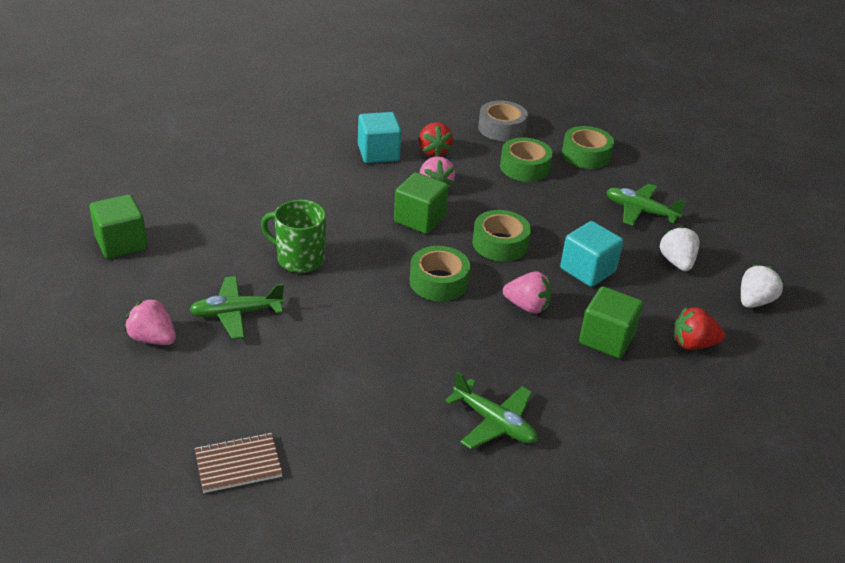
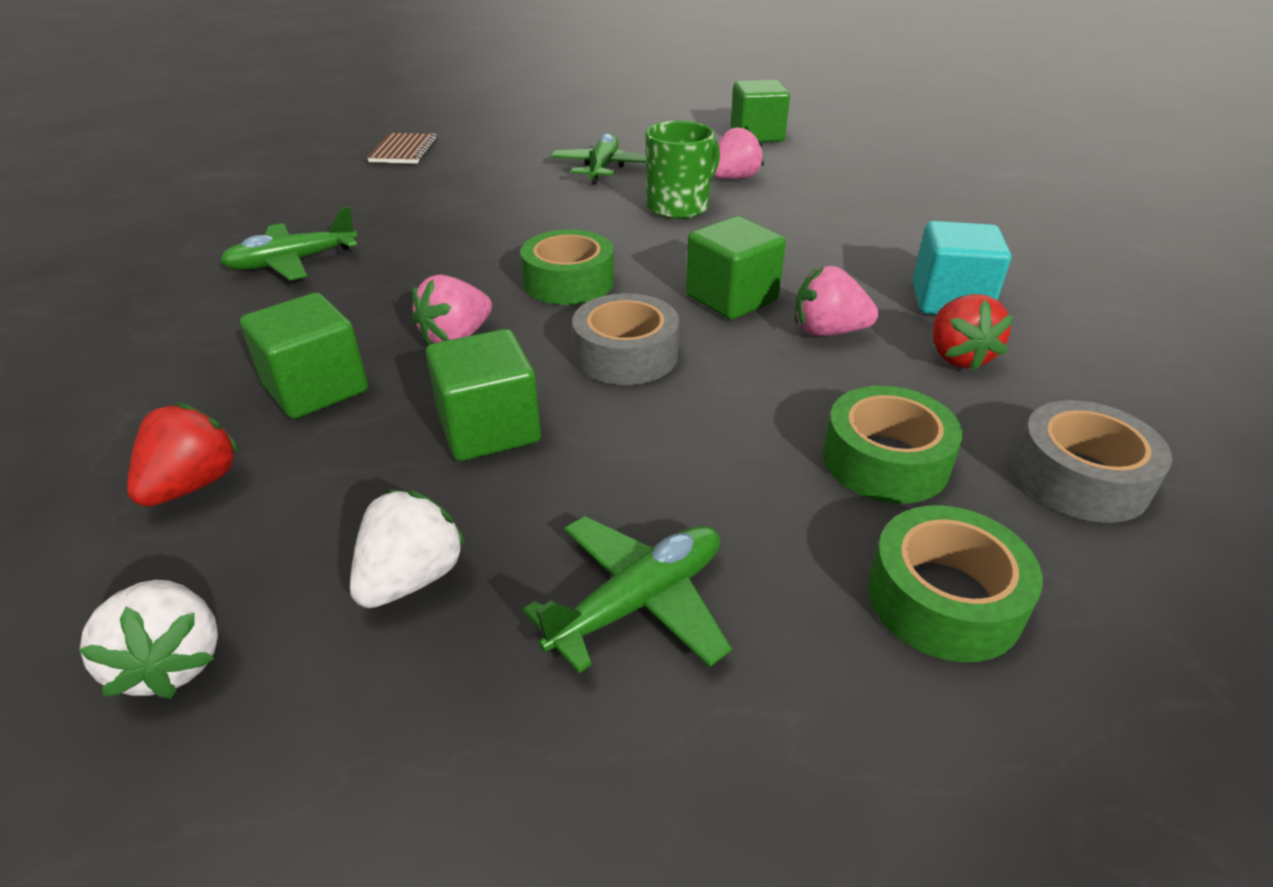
camera: 115 degrees right, 0 degrees up
pink strawberry [125,298,176,345] -> pink strawberry moved to [713,126,764,179]
red strawberry [419,122,453,157] -> red strawberry turned 105 degrees counterclockwise [933,294,1014,371]
green tape [473,210,531,261] -> grey tape [572,293,679,385]
turquoise cube [560,221,623,287] -> green cube [426,329,541,461]
white strawberry [659,226,700,271] -> white strawberry turned 75 degrees counterclockwise [350,490,467,608]

